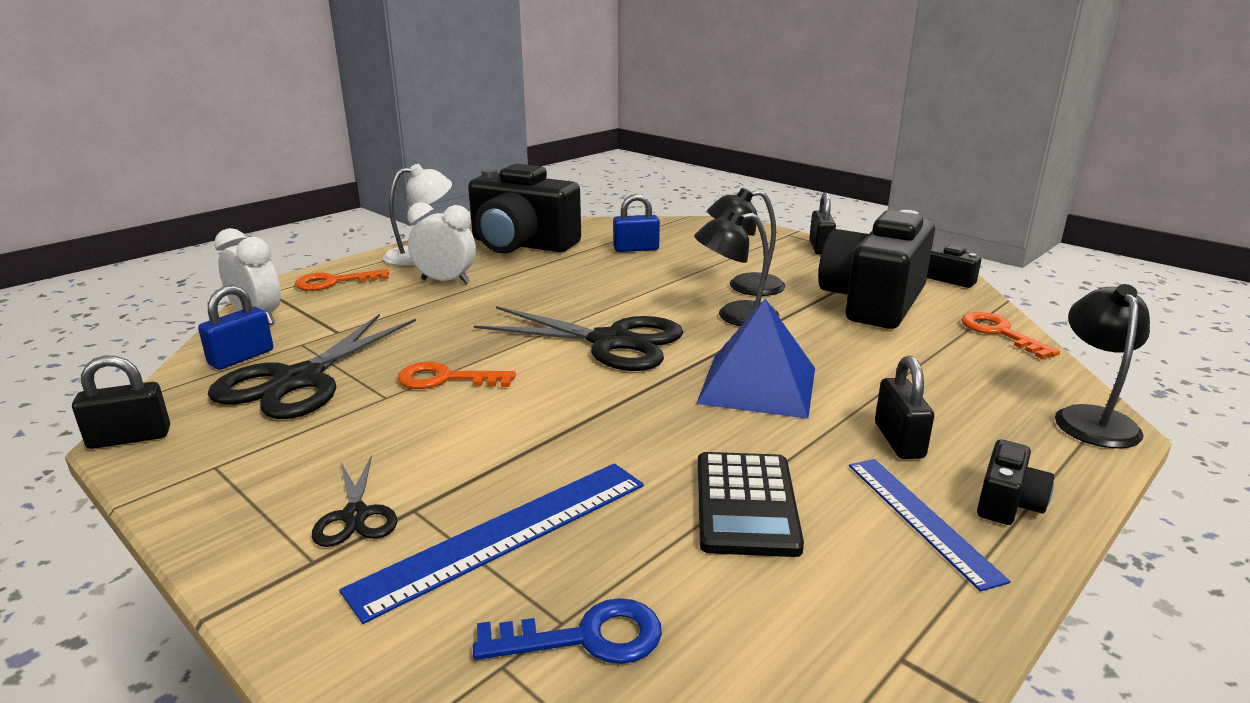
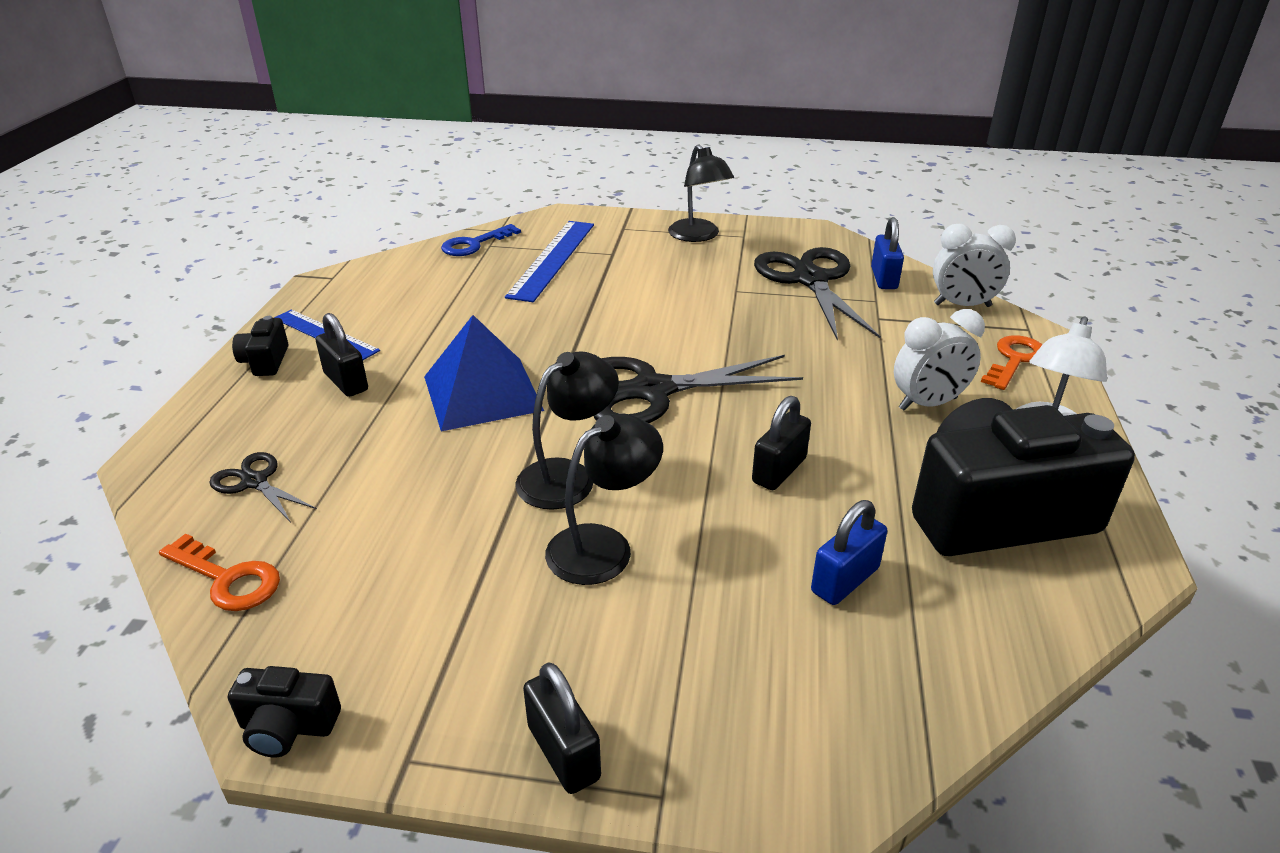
camera: 145 degrees right, 10 degrees up
black padlock [72,355,170,449] -> black padlock moved to [752,396,811,490]
black scissors [312,455,397,547] -> black scissors moved to [209,452,317,522]
orange key [398,362,516,389] -> none
black calculator [698,452,804,557] -> none
black camera [818,210,935,329] -> none
black lamp [1055,284,1150,449] -> black lamp moved to [668,144,734,242]

